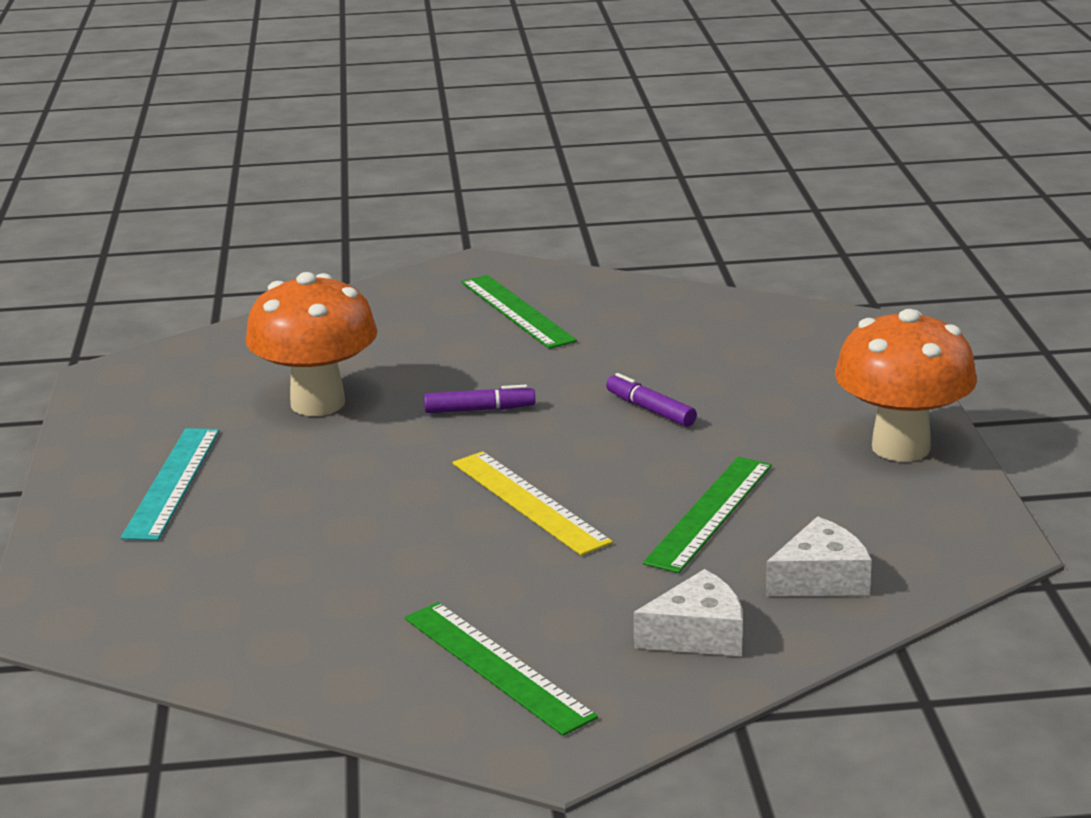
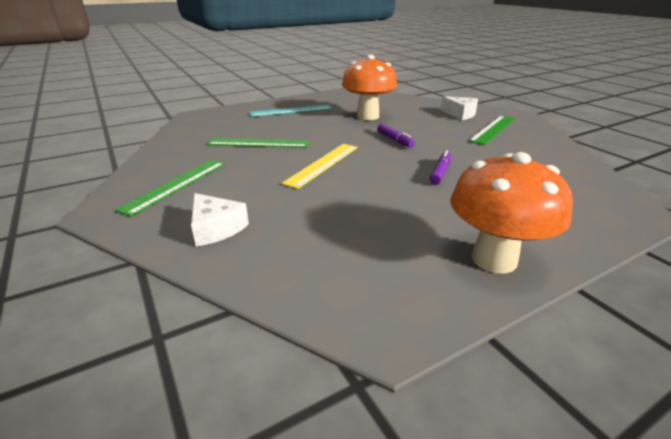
camera: 65 degrees right, 5 degrees up
green ruler [643,457,772,573] -> green ruler moved to [207,138,309,148]
white cheese [766,517,872,596] -> white cheese moved to [441,96,478,120]

